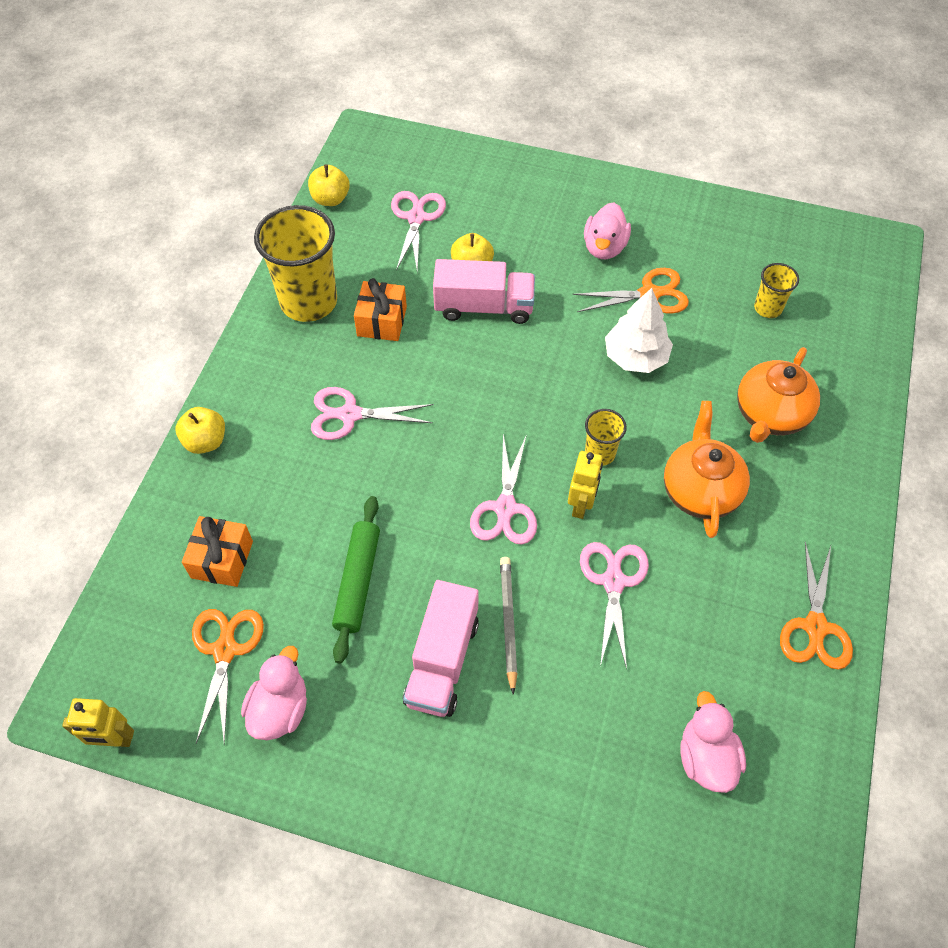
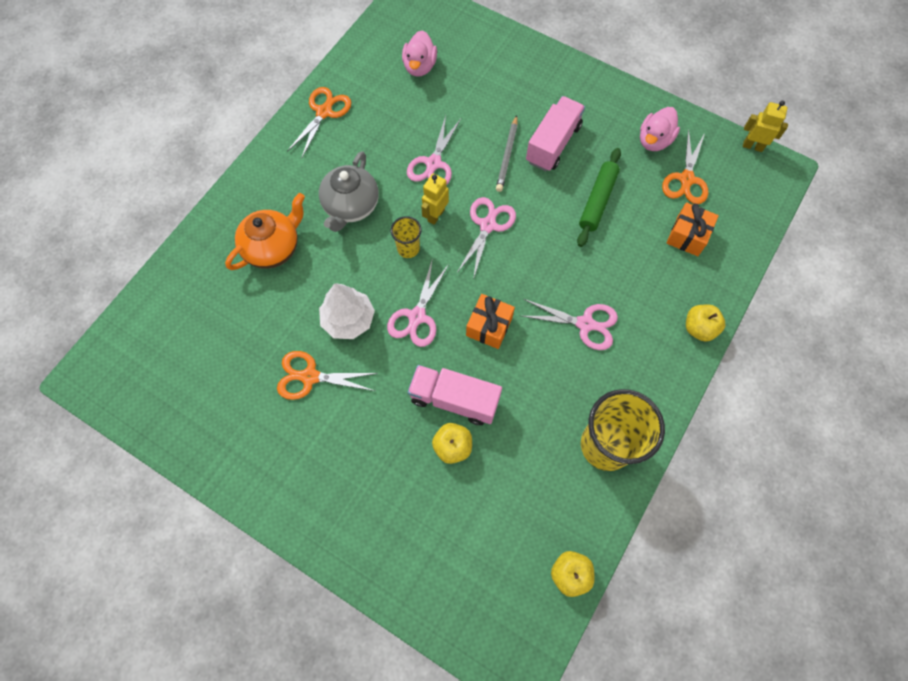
camera: 165 degrees left, 10 degrees up
orange gift [354,278,407,341] -> orange gift moved to [466,294,515,349]
pink scissors [391,191,446,271] -> pink scissors moved to [387,261,449,347]
pink duck [584,203,631,259] -> none
orange teapot [664,401,750,538] -> grey teapot [319,151,379,232]
yellow cup [754,263,799,318] -> none

